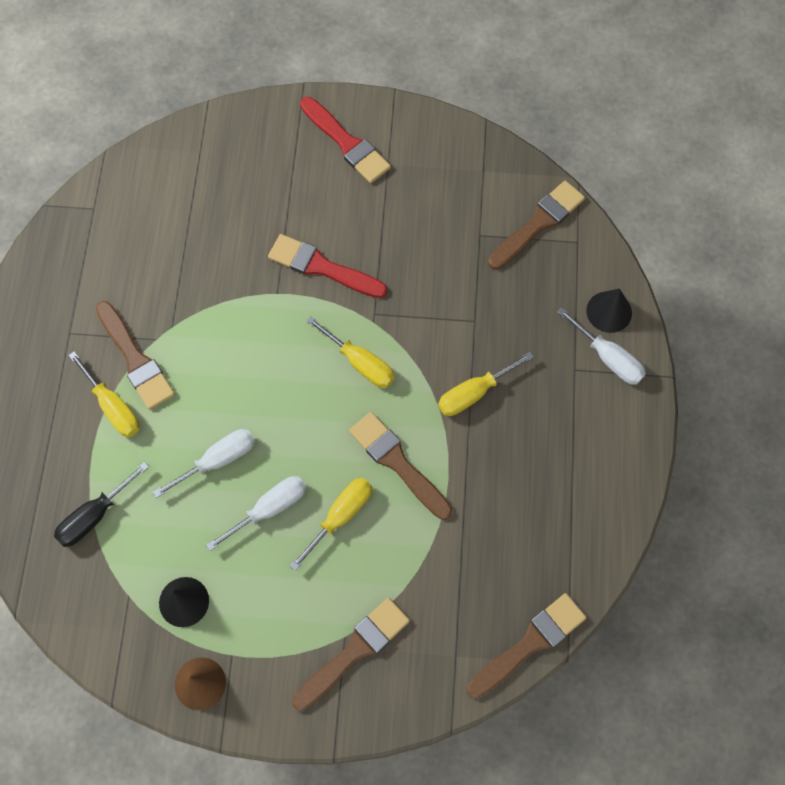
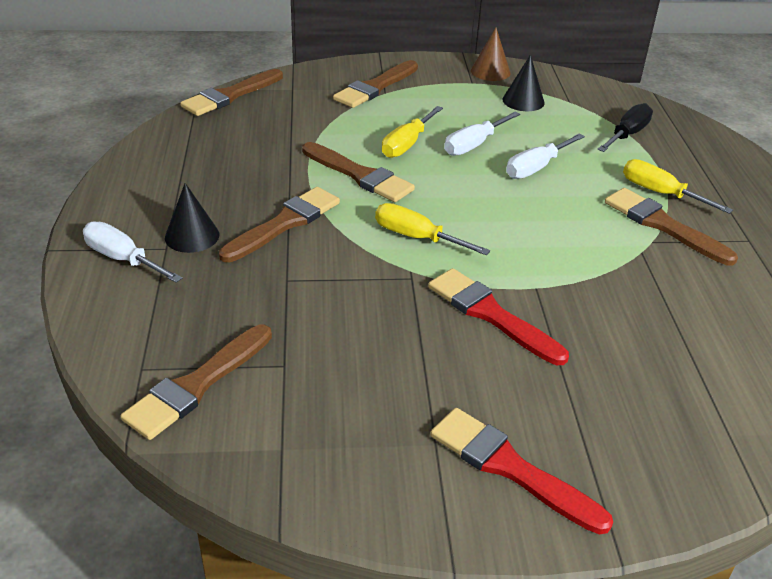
camera: 170 degrees right, 30 degrees down
red brush [268,234,388,298] -> red brush turned 150 degrees counterclockwise [428,268,569,365]
yellow screwdriver [438,352,534,416] -> brown brush [219,187,340,262]
black cone [586,289,632,333] -> black cone moved to [165,183,219,253]

